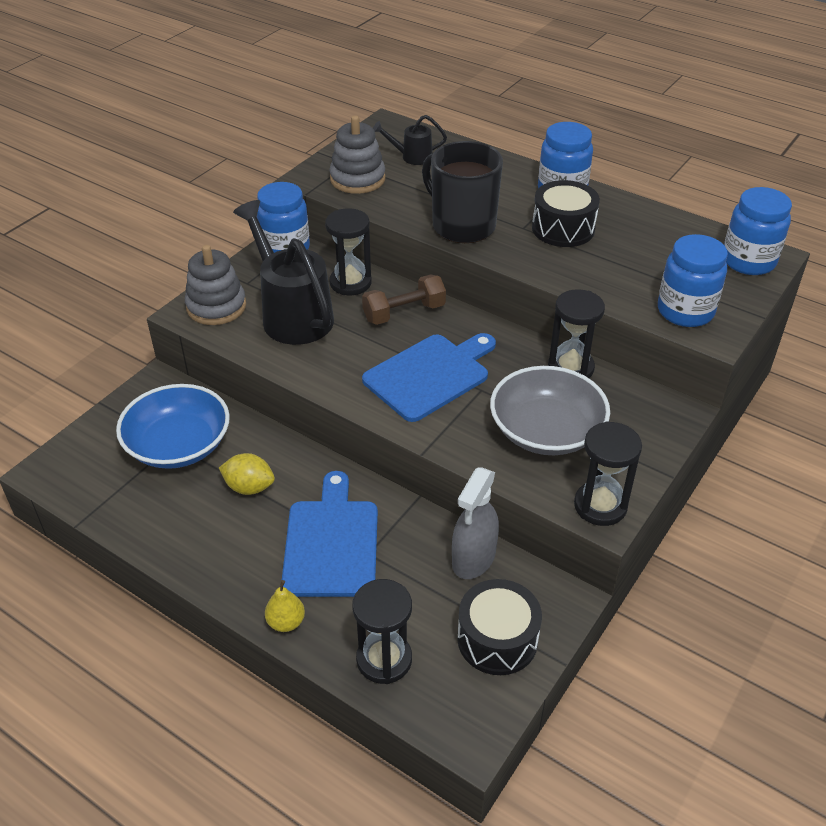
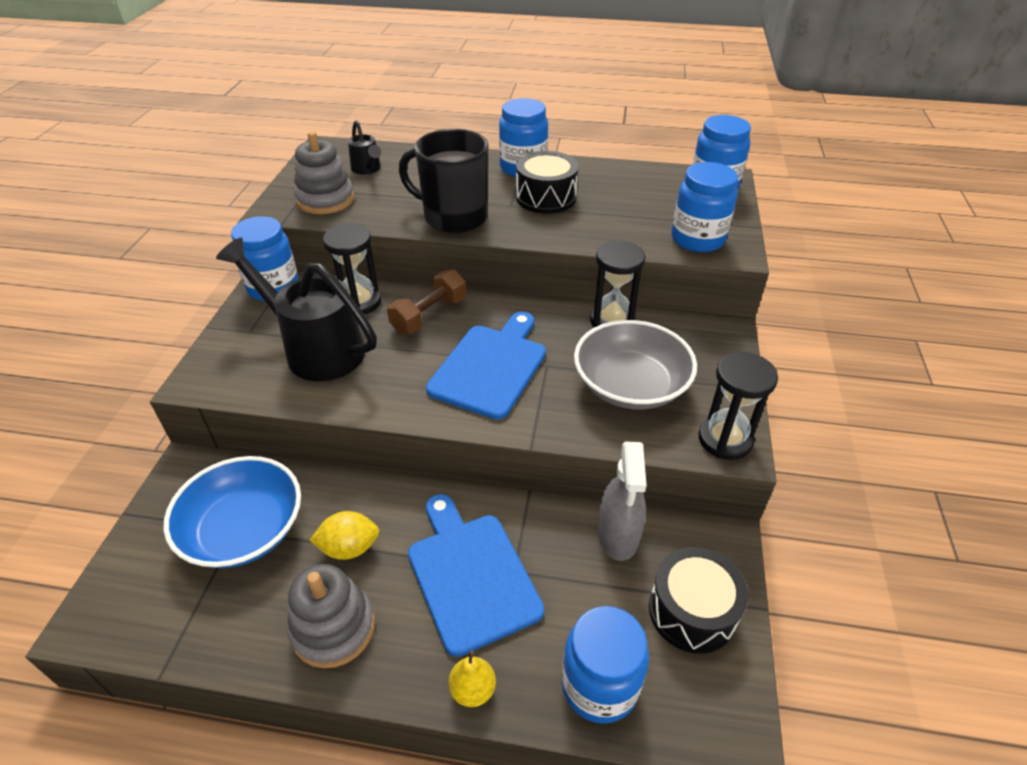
camera: 25 degrees left, 0 degrees up
grey stacking toy [185,245,246,325] -> grey stacking toy moved to [287,564,375,668]
black hourglass [352,579,412,684] -> blue jar [562,606,649,724]
black watering can [373,115,447,165] -> black watering can turned 90 degrees counterclockwise [348,120,381,175]

